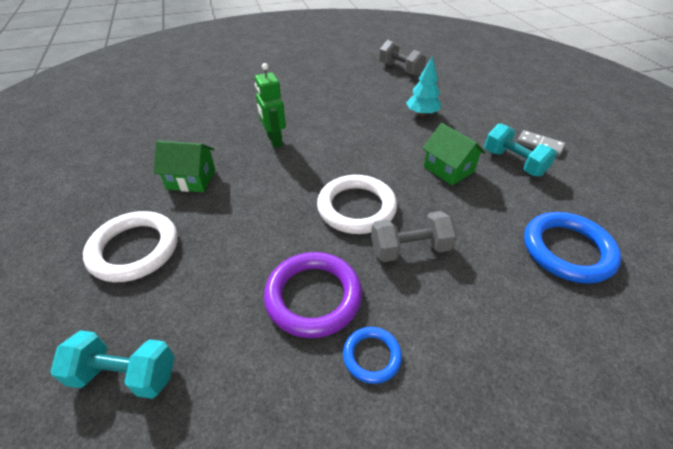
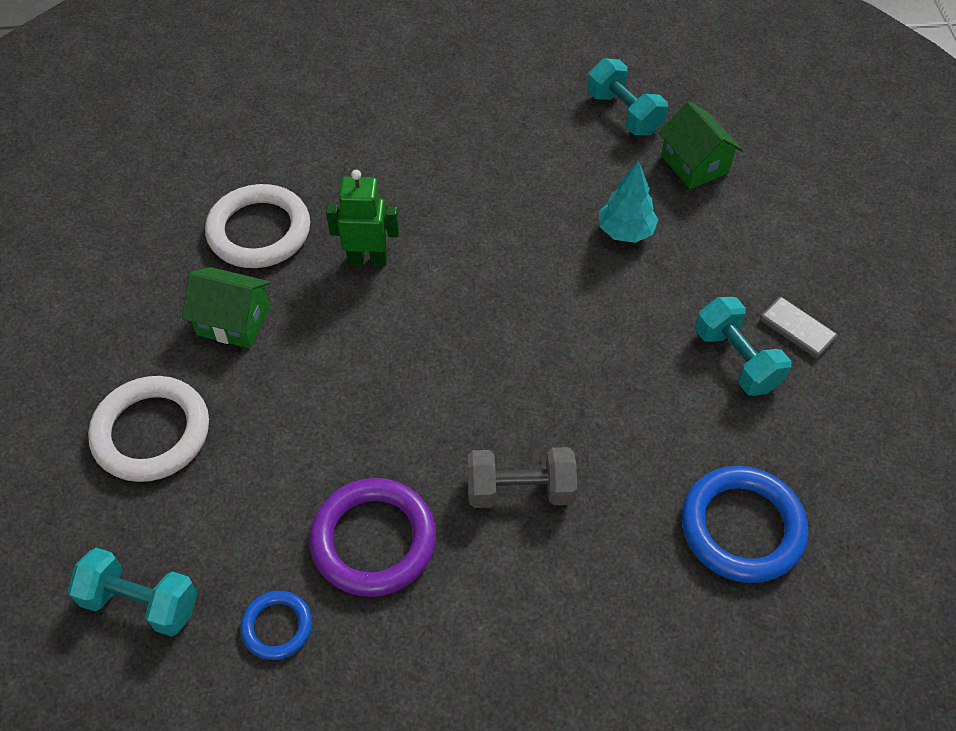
camera: 10 degrees right, 10 degrees up
green robot [255,63,286,148] -> green robot turned 105 degrees clockwise [326,170,399,266]
white ring [317,175,397,234] -> white ring moved to [205,184,310,268]
blue ring [343,327,402,384] -> blue ring moved to [241,591,312,660]
grey dumbbell [379,40,427,76] -> turquoise dumbbell [587,58,668,135]
green house [422,123,486,186] -> green house moved to [658,101,743,189]

